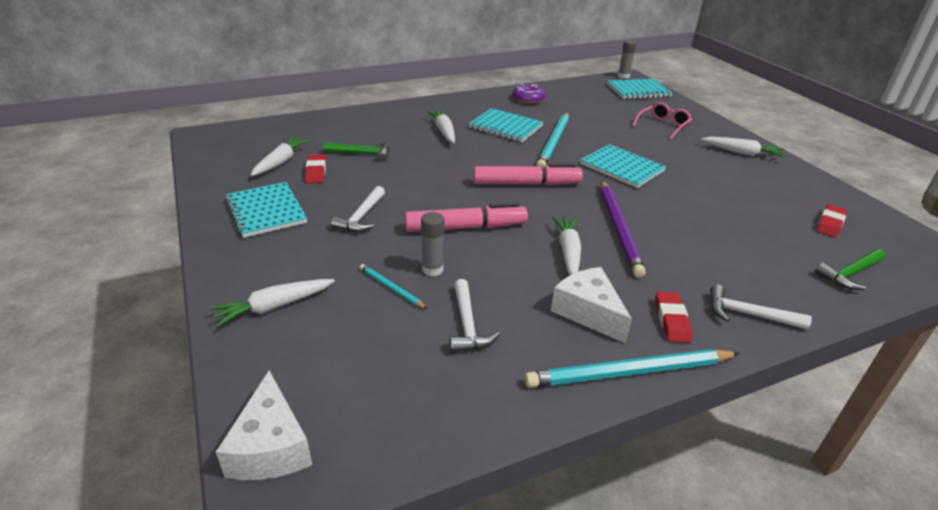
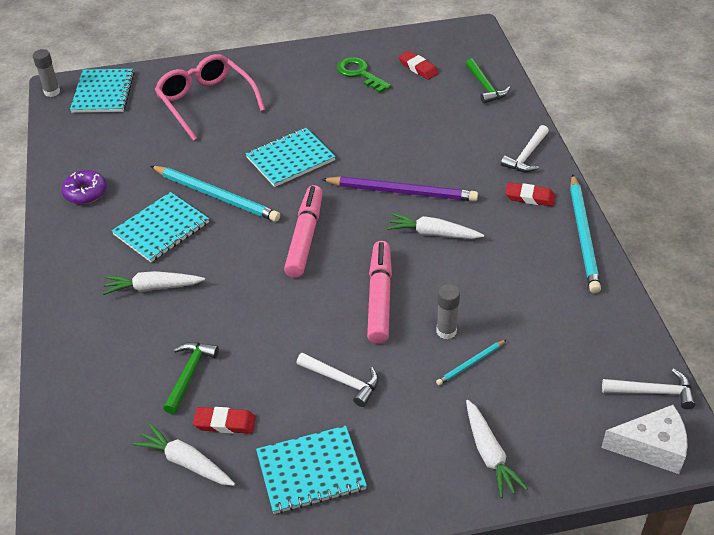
camera: 75 degrees left, 10 degrees up
white hammer [450,279,500,353] -> white hammer moved to [602,369,695,409]
white cheese [551,267,632,343] -> none
pink glasses [632,102,692,139] -> pink glasses [155,54,265,141], size x1.67
white carrot [701,137,785,158] -> none
none -> green key [337,57,391,93]

